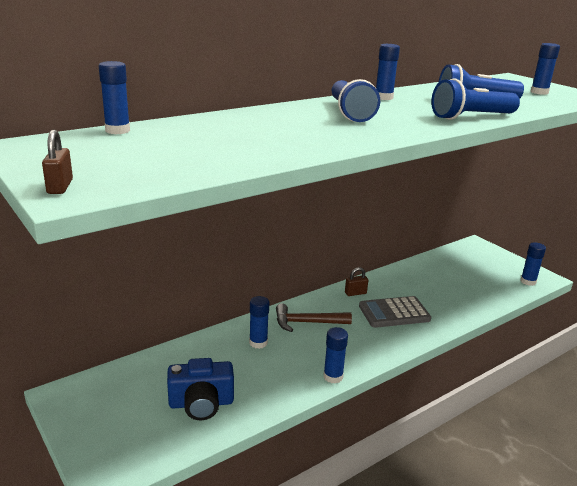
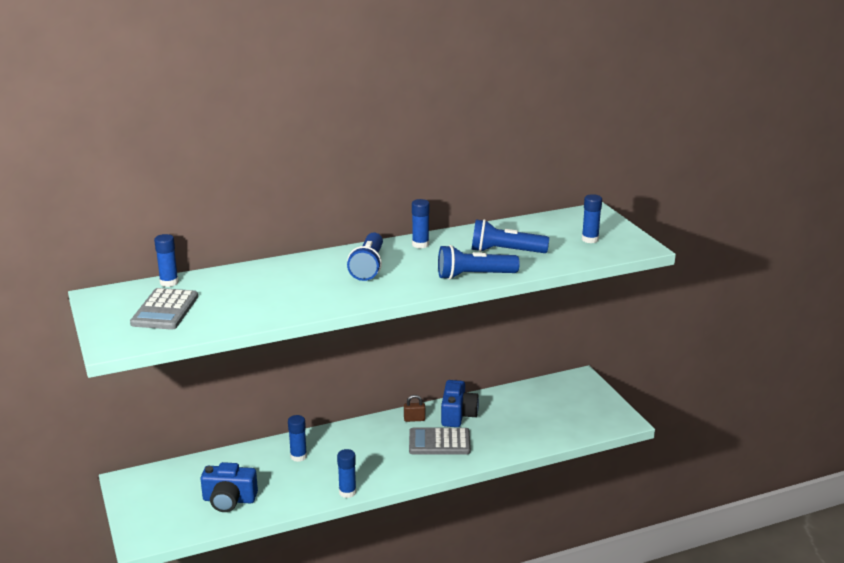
camera: 15 degrees right, 0 degrees up
brown padlock [42,130,73,194] -> none
brown hammer [276,303,352,332] -> none
blue glue stick [521,242,546,286] -> none
none -> grey calculator [130,288,198,330]
none -> blue camera [441,380,479,427]

